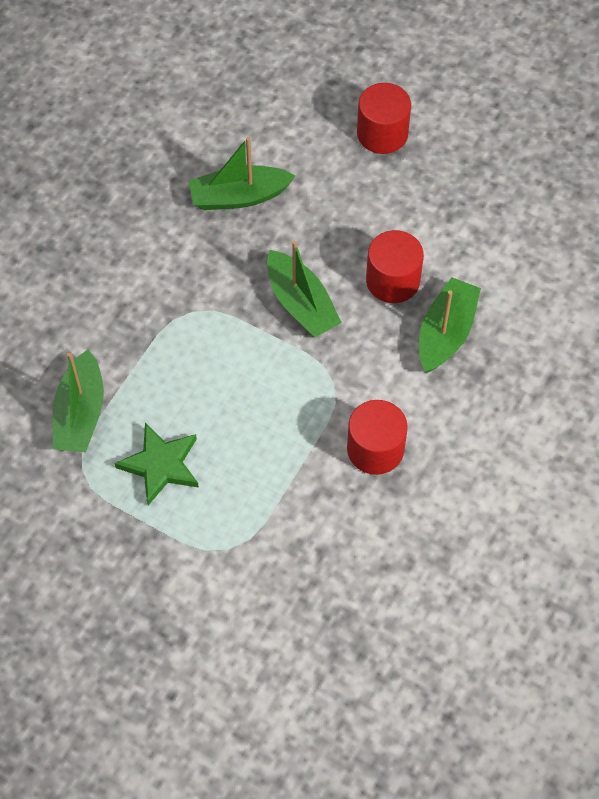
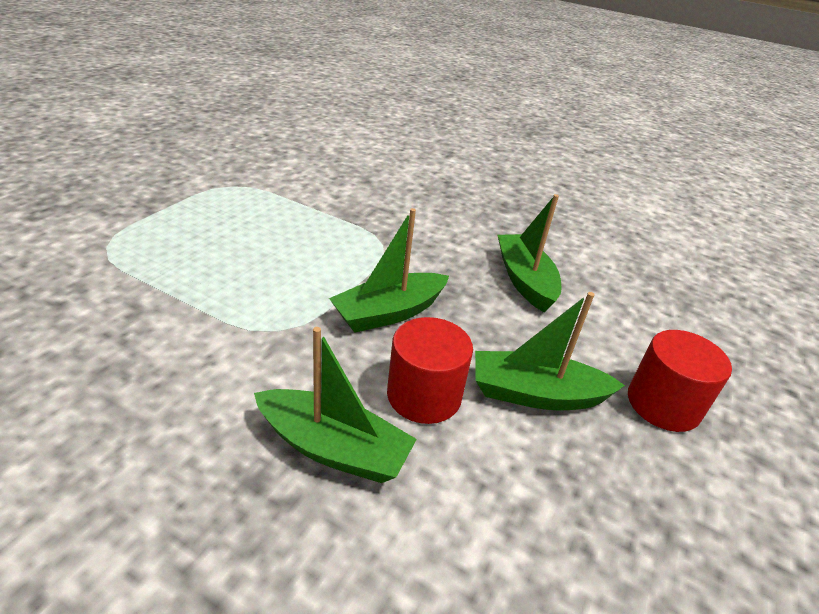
camera: 85 degrees right, 25 degrees down
green boat [53,349,104,452] -> green boat moved to [475,292,625,410]
green star [114,423,199,505] -> none
red cylinder [347,400,408,475] -> none

